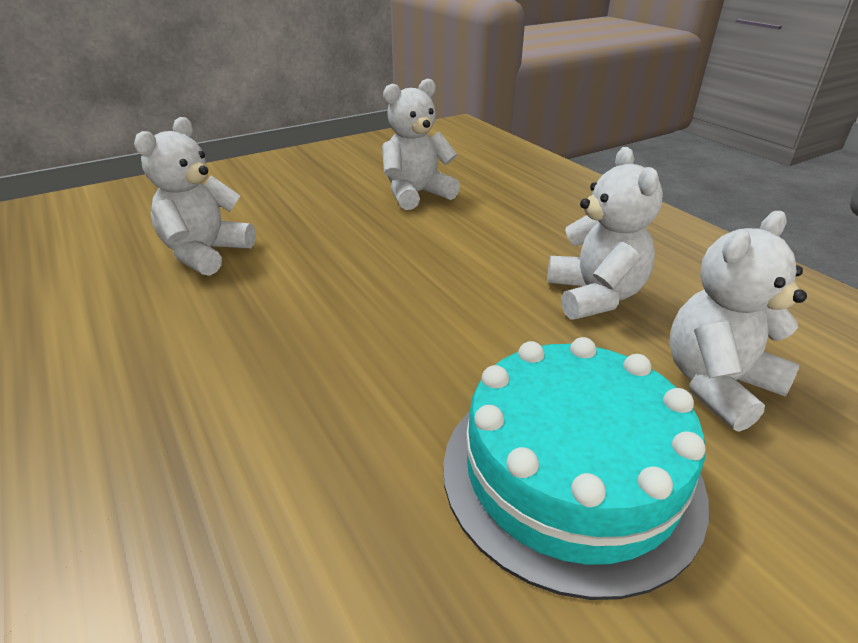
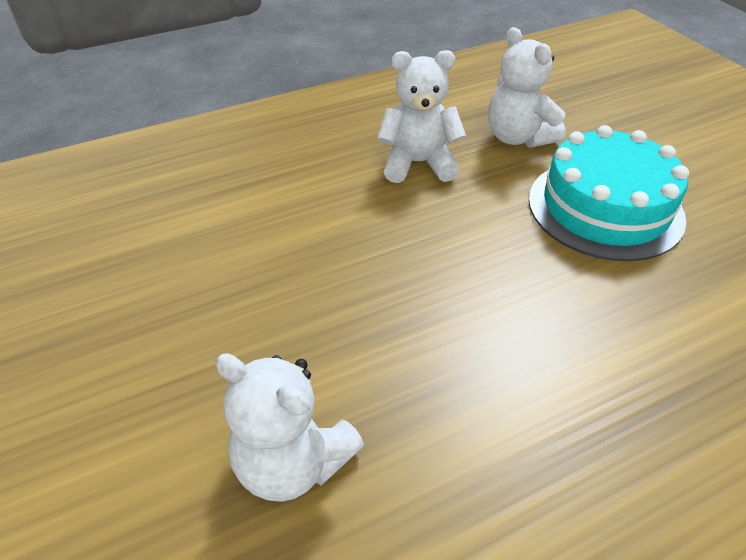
camera: 85 degrees left, 10 degrees up
white teddy bear [382,79,460,210] -> none

